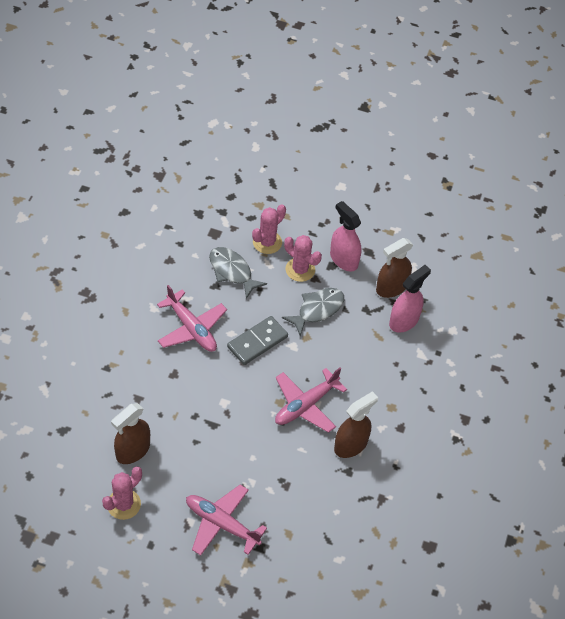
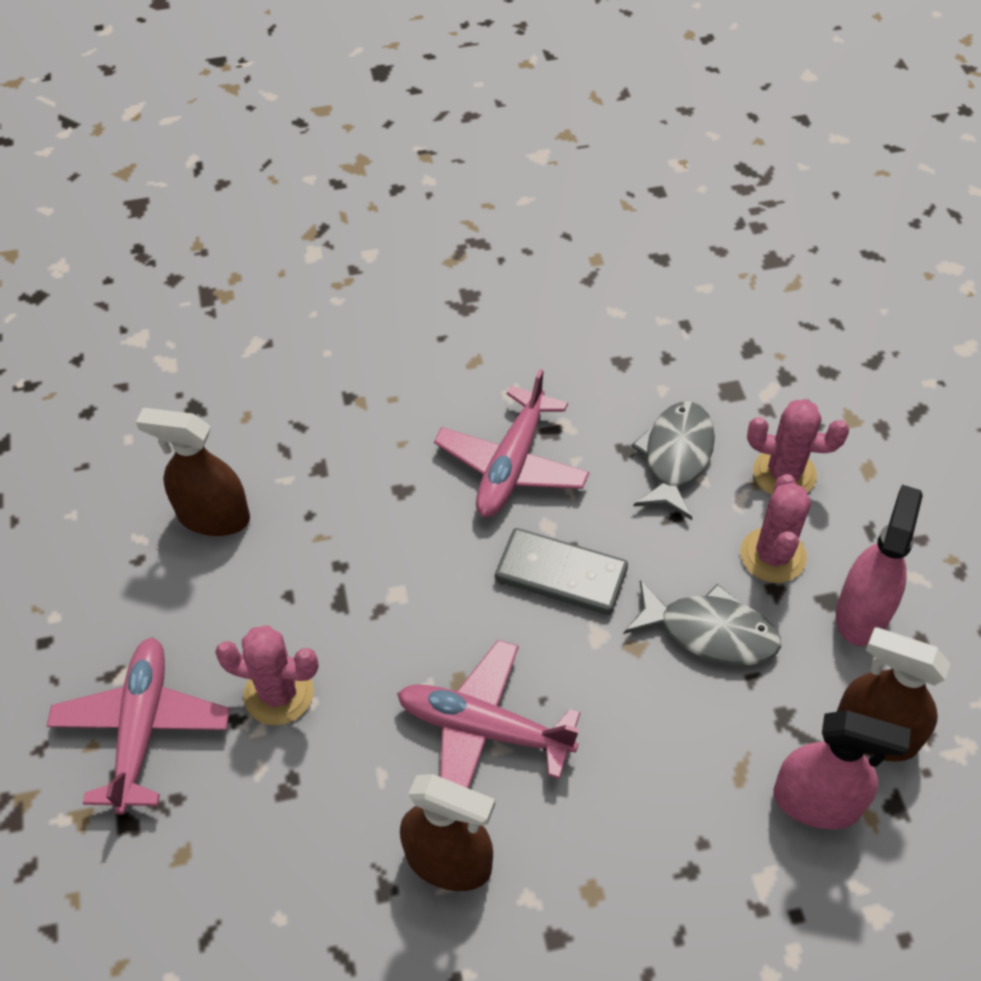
camera: 65 degrees right, 0 degrees up
pink cactus [102,467,142,520] -> pink cactus moved to [215,625,319,725]

